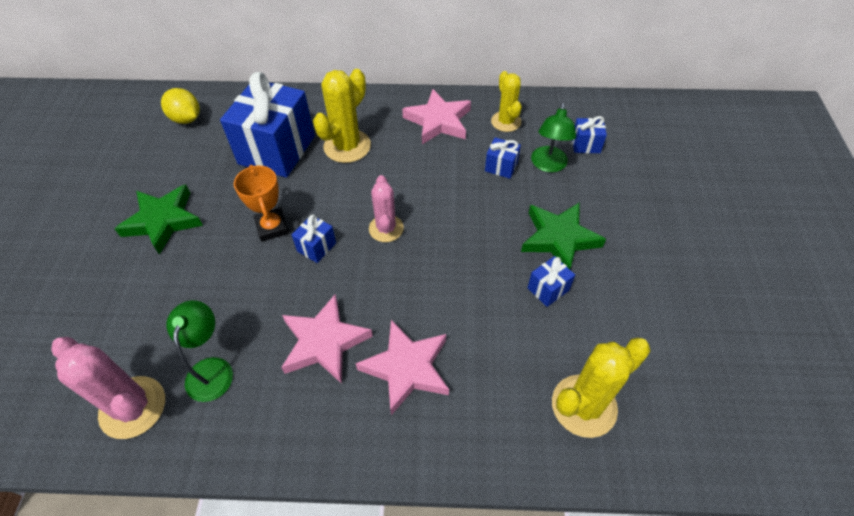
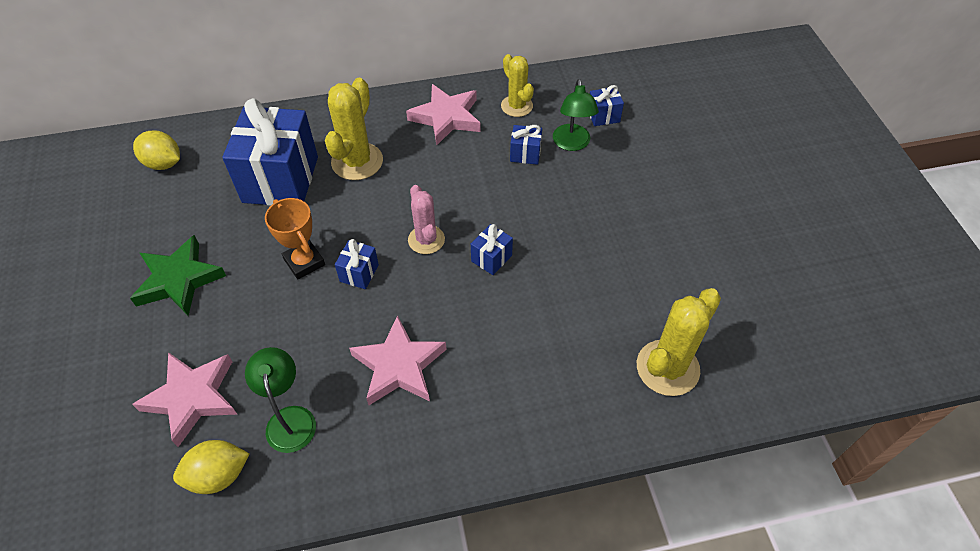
camera: 15 degrees left, 0 degrees up
pink cactus [51,337,165,439] -> yellow lemon [173,440,249,494]
pink star [356,320,449,415] -> pink star moved to [132,352,238,447]
green star [521,202,606,269] -> none
blue gift [528,256,575,307] -> blue gift moved to [471,224,513,275]

